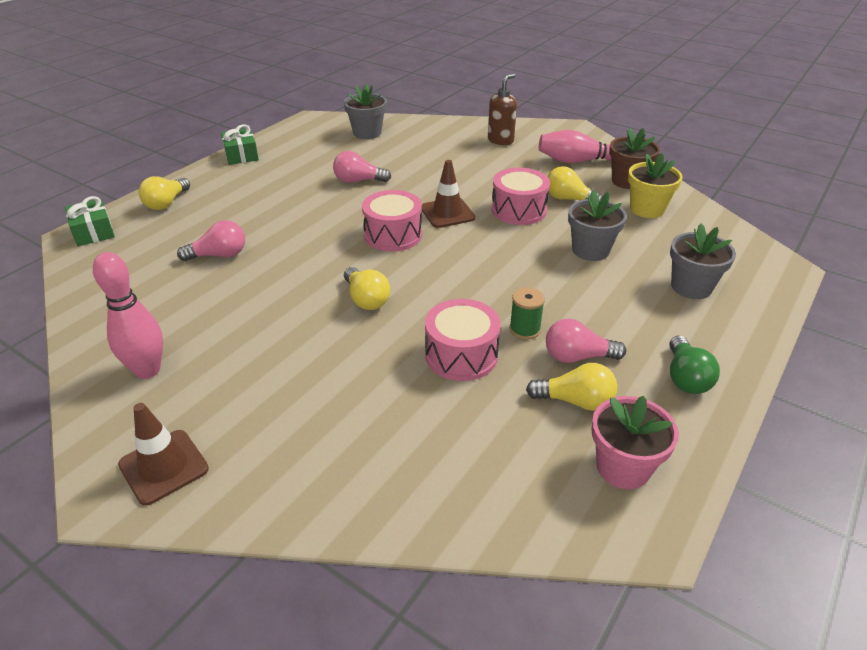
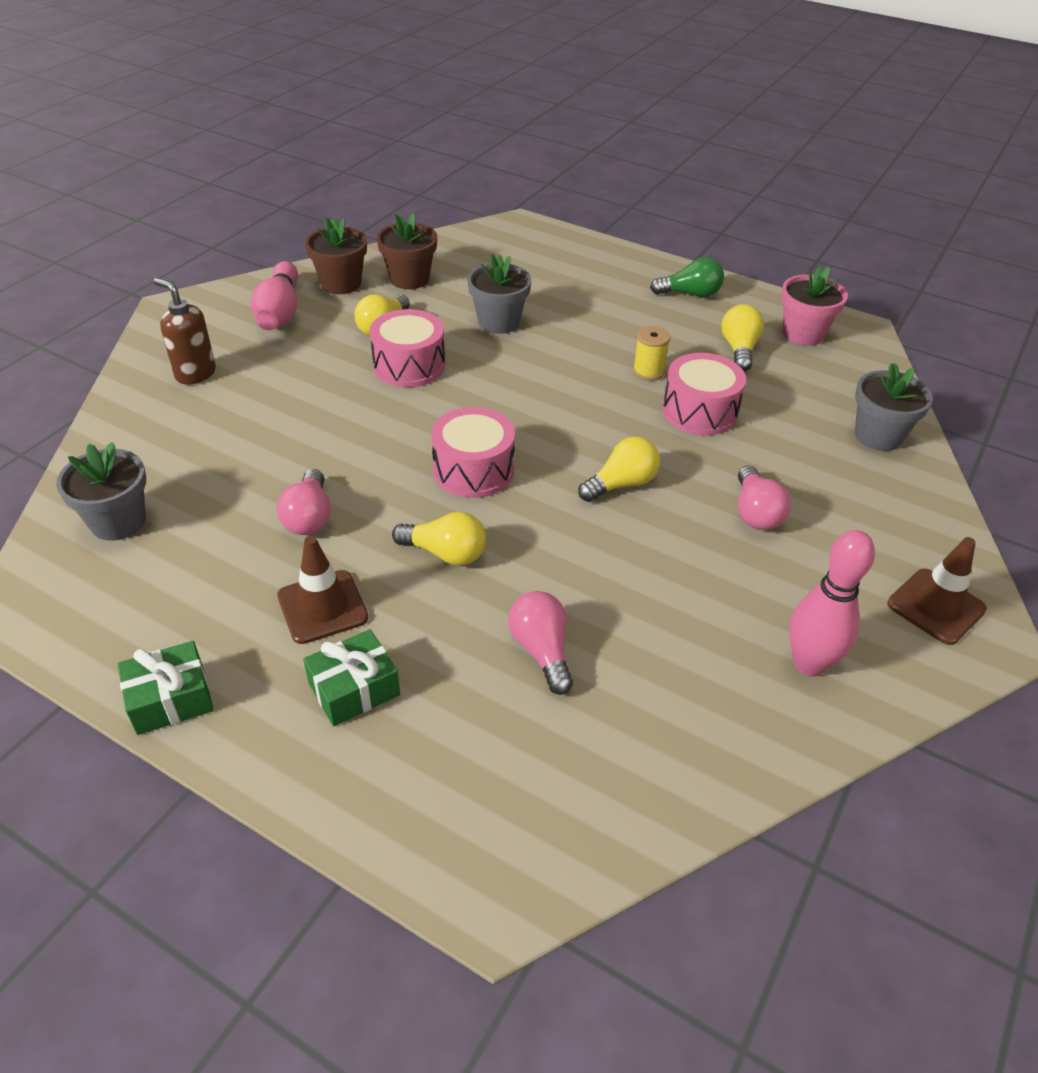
camera: 95 degrees left, 5 degrees up
green gift [65,196,115,246] -> green gift moved to [303,629,400,726]
yellow light bulb [139,176,190,210] -> yellow light bulb moved to [392,512,486,566]
brown traffic cone [422,160,476,228] -> brown traffic cone moved to [277,536,368,644]
green spool [509,287,545,340] -> yellow spool [633,326,670,381]
pink light bulb [546,318,626,363] -> pink light bulb moved to [738,465,791,530]
yellow flower pot [628,153,683,218] -> brown flower pot [377,213,437,289]
grey flower pot [670,224,736,299] -> grey flower pot moved to [855,363,933,451]

